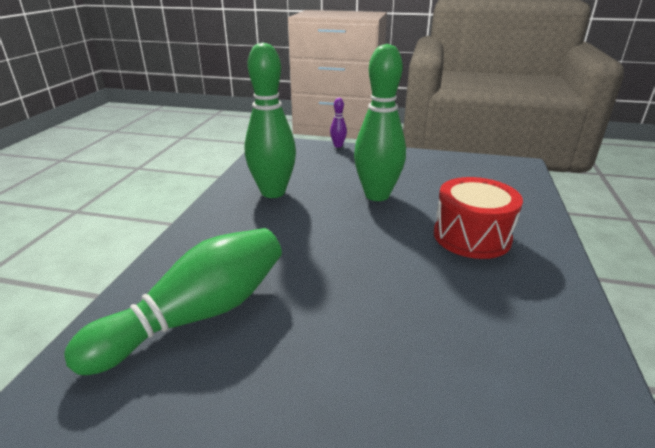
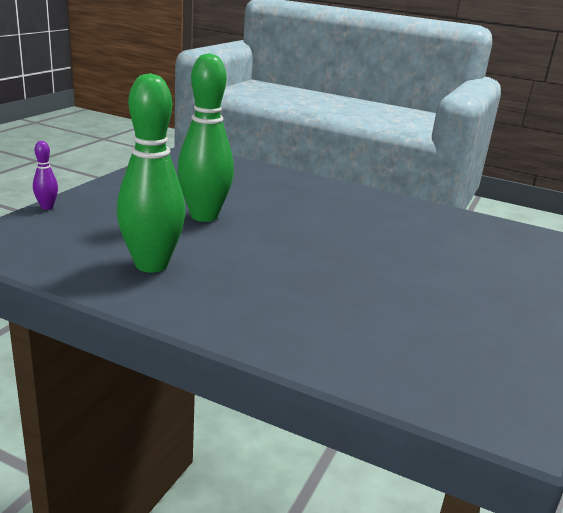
camera: 80 degrees left, 5 degrees down
green bowling pin [64,228,282,375] -> none
red drum [434,177,523,259] -> none

